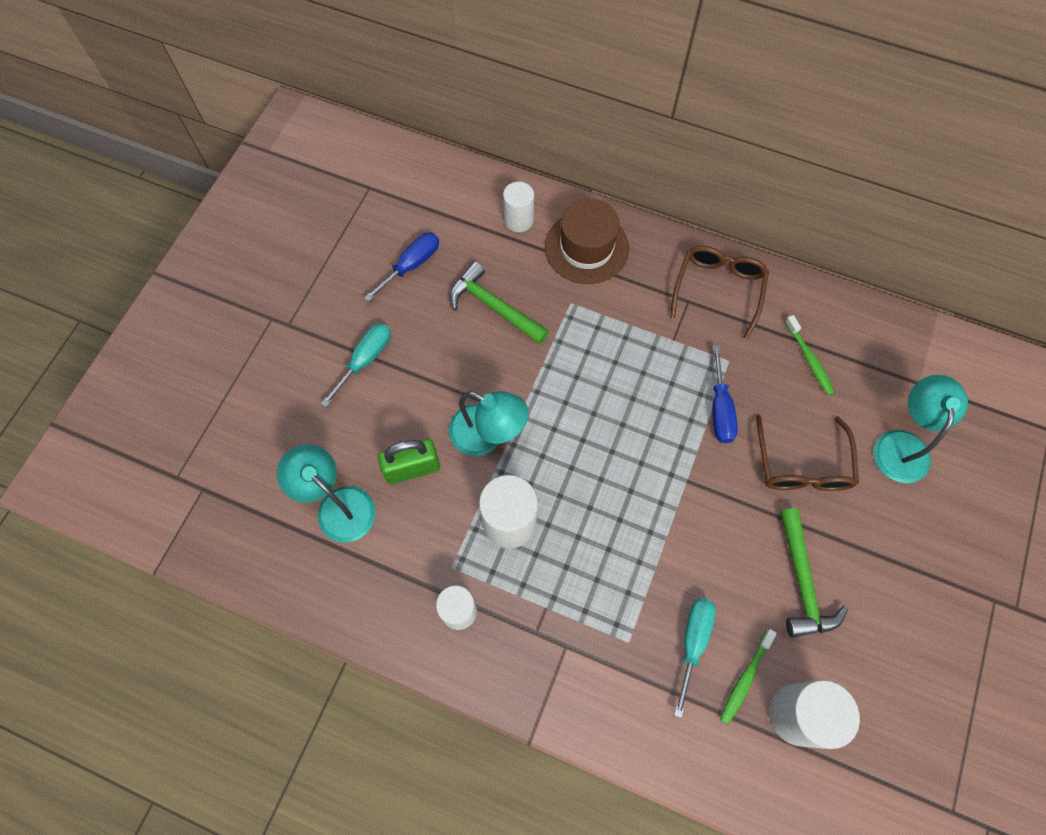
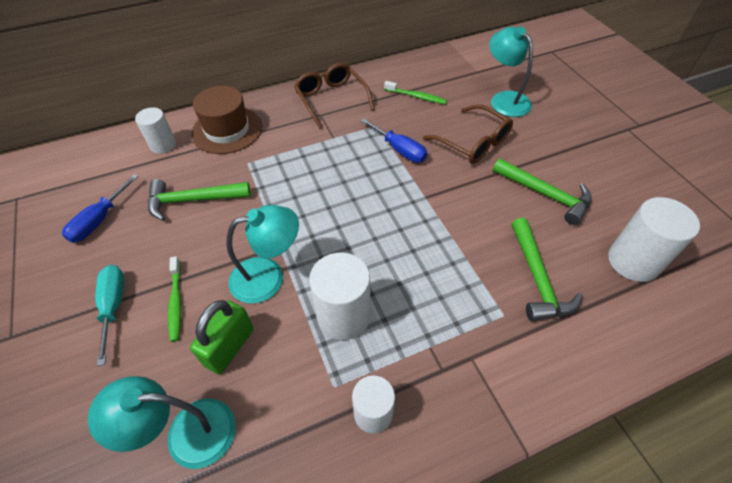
camera: 45 degrees left, 15 degrees down
blue screwdriver [364,232,439,302] -> blue screwdriver turned 150 degrees counterclockwise [62,174,139,243]
turquoise screwdriver [674,598,716,718] -> green hammer [512,218,583,321]
green toothbrush [720,629,777,725] -> green toothbrush moved to [168,256,181,342]

